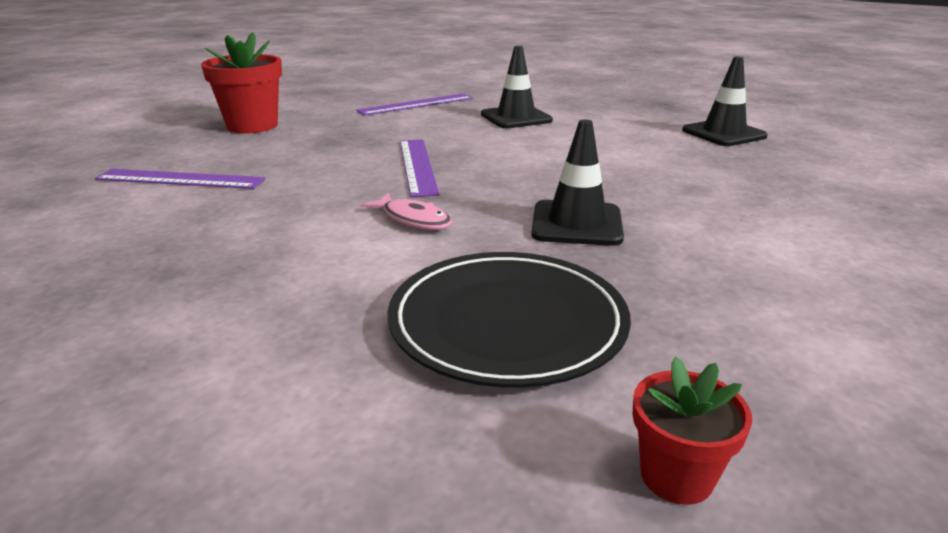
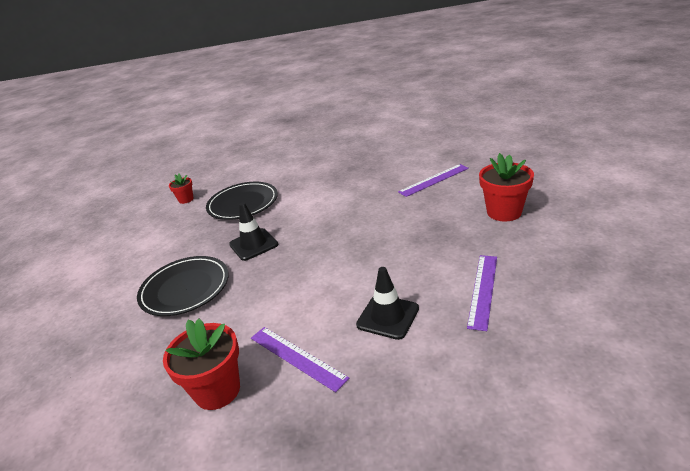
camera: 145 degrees right, 5 degrees up
pink fish [360,193,452,230] -> none
purple ruler [400,139,440,197] -> purple ruler moved to [251,327,349,392]
black traffic cone [682,57,768,146] -> red flower pot [163,319,240,410]
none -> black plate [137,256,229,316]

